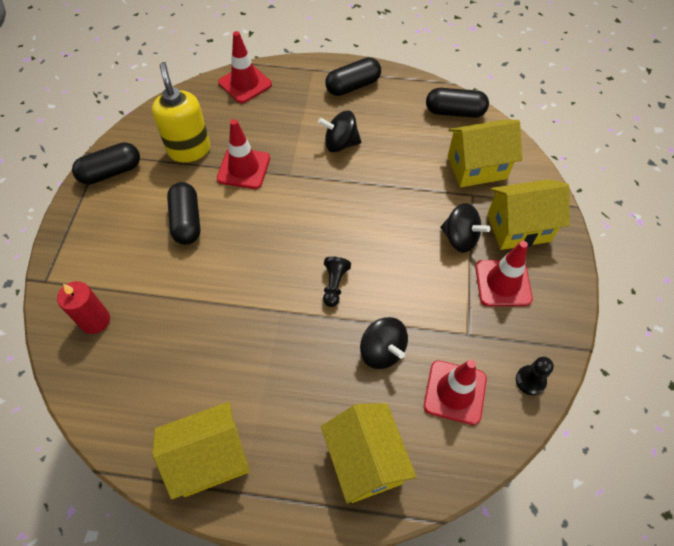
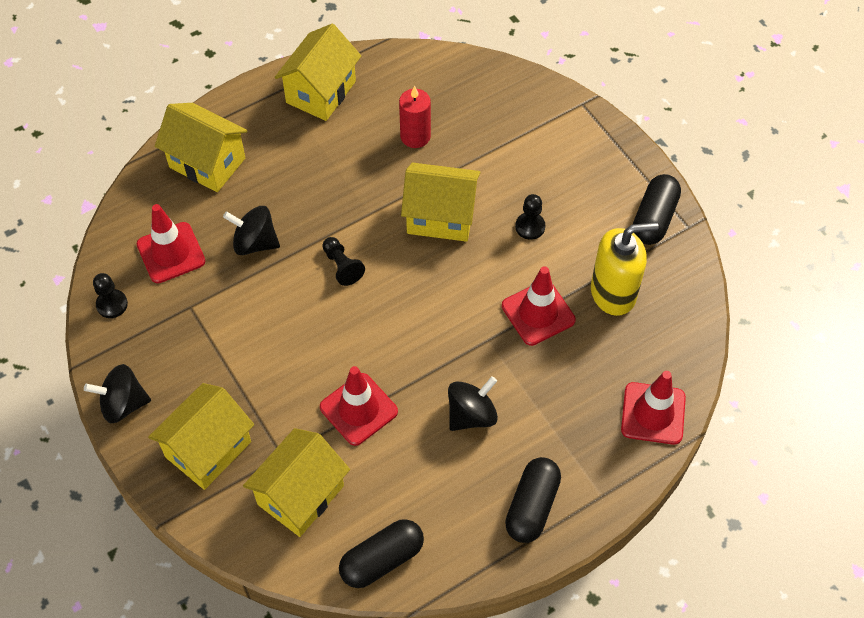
camera: 140 degrees right, 0 degrees up
red candle [57,281,110,334] -> red candle moved to [399,86,431,148]
yellow soap dispenser [152,62,210,162] -> yellow soap dispenser turned 45 degrees counterclockwise [591,222,659,316]
black capsule [167,182,201,245] -> black pawn [515,194,545,240]
black spinning top [441,203,491,253] -> black spinning top moved to [84,364,151,423]
red traffic cone [475,241,533,306] -> red traffic cone moved to [320,366,398,446]
none -> yellow house [401,163,481,242]

